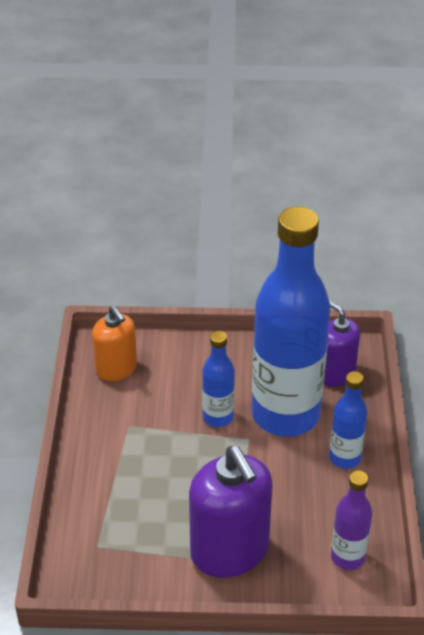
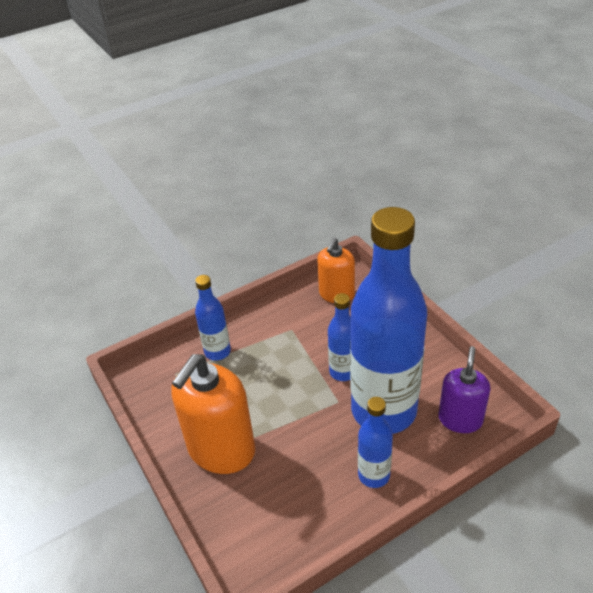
camera: 60 degrees right, 0 degrees up
purple soap dispenser [189,446,273,578] -> orange soap dispenser [171,354,255,474]
purple bottle [331,471,372,570] -> none
none -> blue bottle [195,275,231,361]

